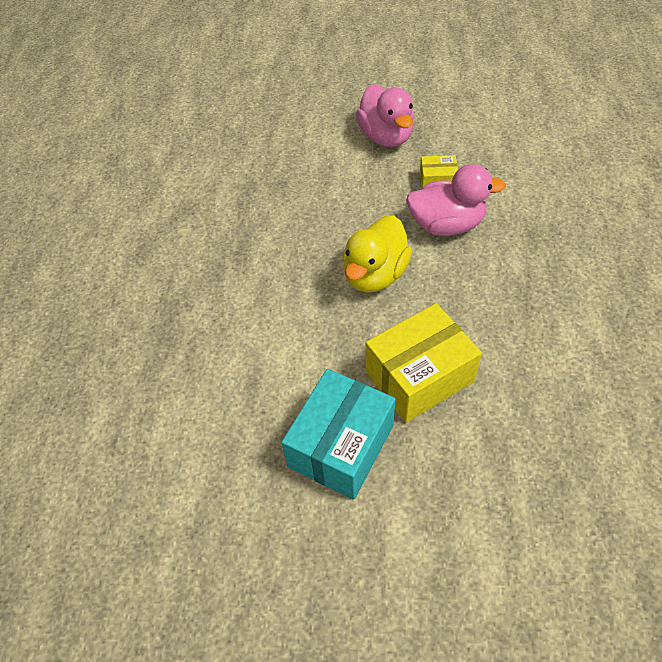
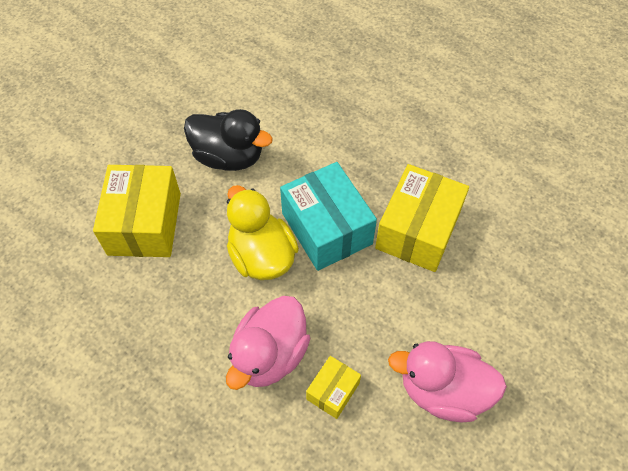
camera: 120 degrees right, 5 degrees up
turquoise box [282,369,396,500] -> turquoise box moved to [280,162,377,271]
none -> black duck [184,109,273,171]
none -> yellow box [375,164,469,272]

